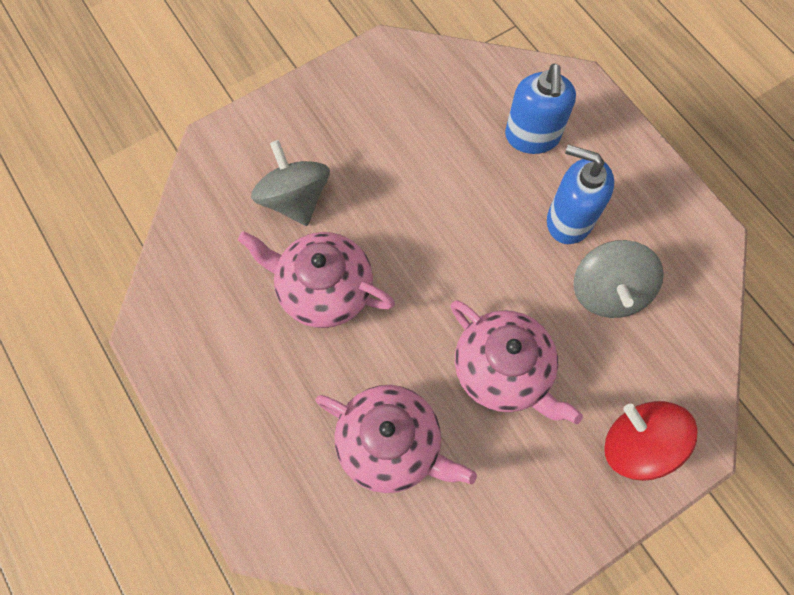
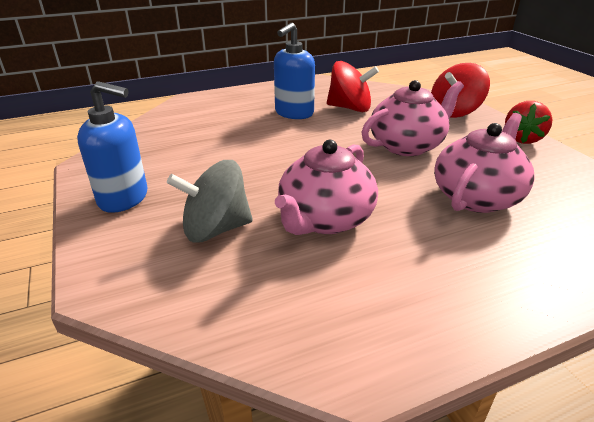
camera: 80 degrees left, 35 degrees down
blue soap dispenser [505,63,576,154] -> blue soap dispenser moved to [77,81,147,213]
grey spinning top [573,240,664,318] -> red spinning top [327,61,379,112]
none -> red strawberry [505,101,553,144]

